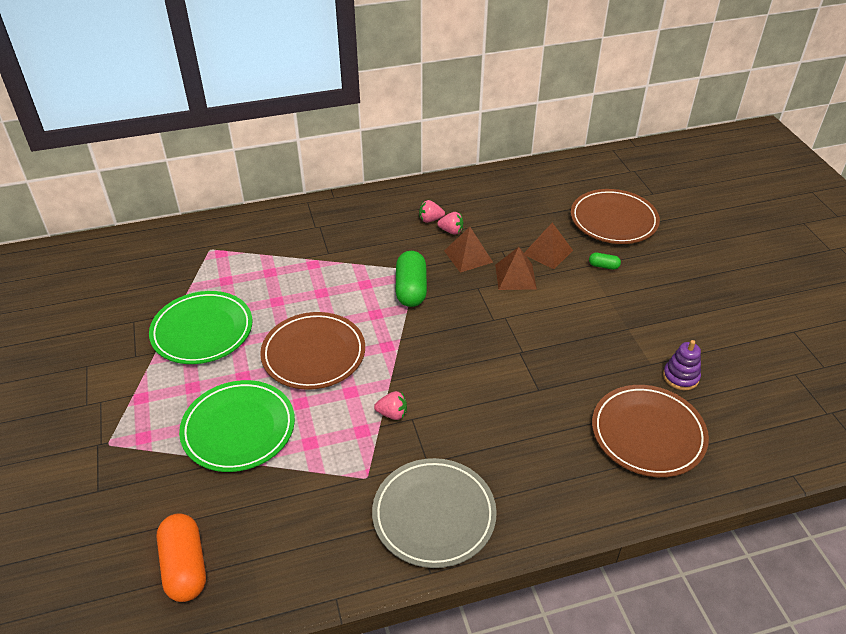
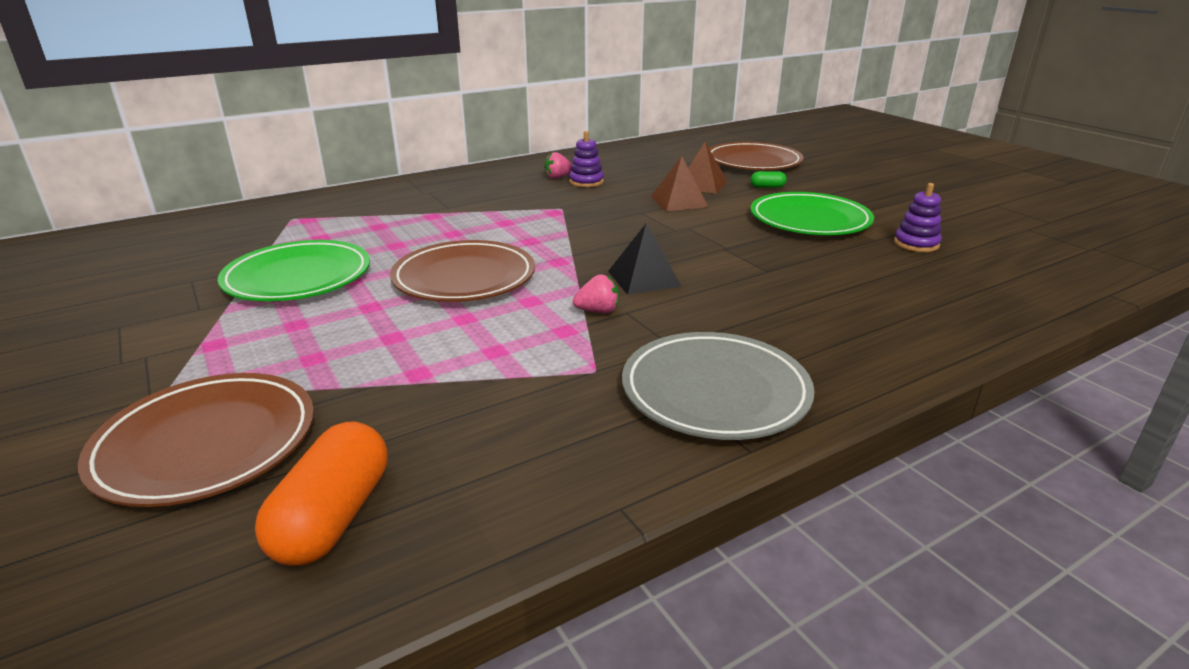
camera: 15 degrees left, 15 degrees down
orange capsule [156,513,206,602] -> orange capsule turned 45 degrees clockwise [255,422,387,566]
green plate [179,380,295,472] -> green plate moved to [751,192,874,235]
green capsule [396,251,427,307] -> none
pink strawberry [437,212,464,235] -> purple stacking toy [569,131,604,187]
brown pyramid [444,227,493,273] -> none
brown plate [592,385,709,477] -> brown plate moved to [78,373,314,507]
none -> black pyramid [608,223,682,295]

